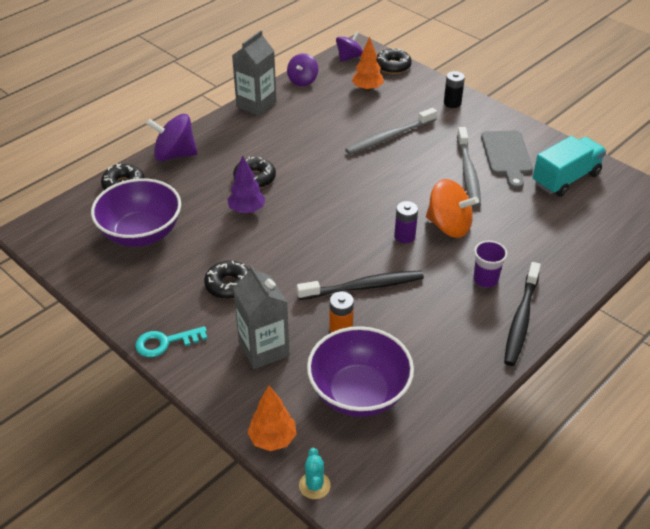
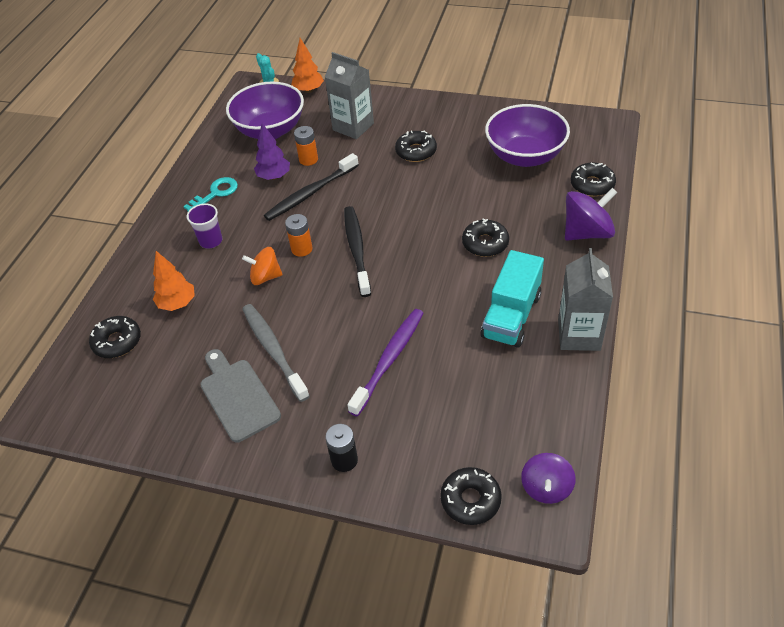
camera: 155 degrees right, 5 degrees up
turquoise key [135,326,207,357] -> turquoise key moved to [184,177,238,211]
purple tree [227,156,266,213] -> purple tree moved to [254,123,290,180]
purple spinning top [287,53,318,86] -> none
grey toothbrush [345,108,437,155] -> purple toothbrush [347,309,423,416]
orange tree [351,37,384,91] -> orange tree moved to [153,251,195,311]
purple battery [394,201,418,243] -> orange battery [285,214,313,257]
orange spinning top [426,179,479,238] -> orange spinning top [242,247,283,285], size x0.65
black toothbrush [504,262,541,366] -> black toothbrush moved to [344,206,371,297]
turquoise truck [533,136,606,197] -> turquoise truck moved to [481,250,544,348]
none -> black donut [89,316,141,358]

